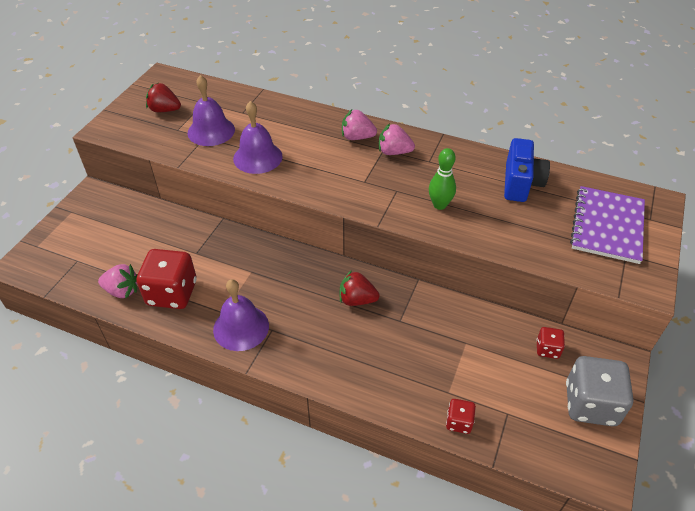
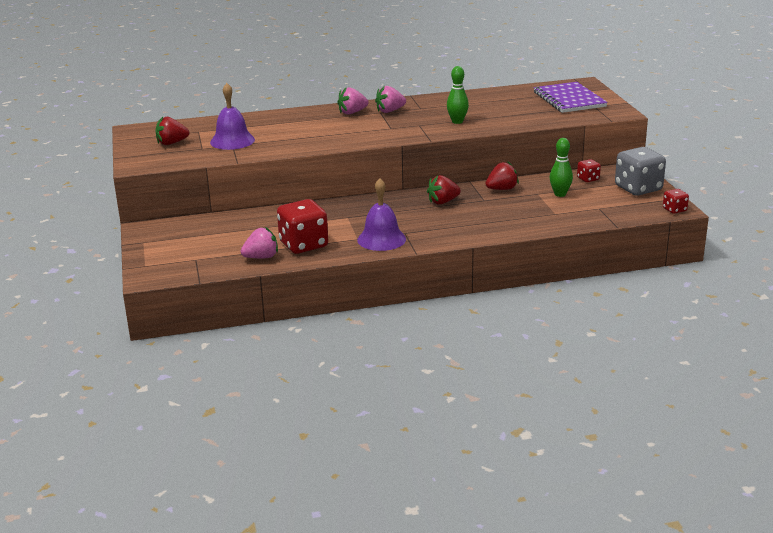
camera: 35 degrees left, 20 degrees down
purple bell [233,101,283,174] -> none
red dice [446,399,476,434] -> red dice moved to [663,189,689,214]
blue camera [504,138,550,202] -> none
none -> red strawberry [485,162,519,190]
none -> green bowling pin [550,138,573,197]

